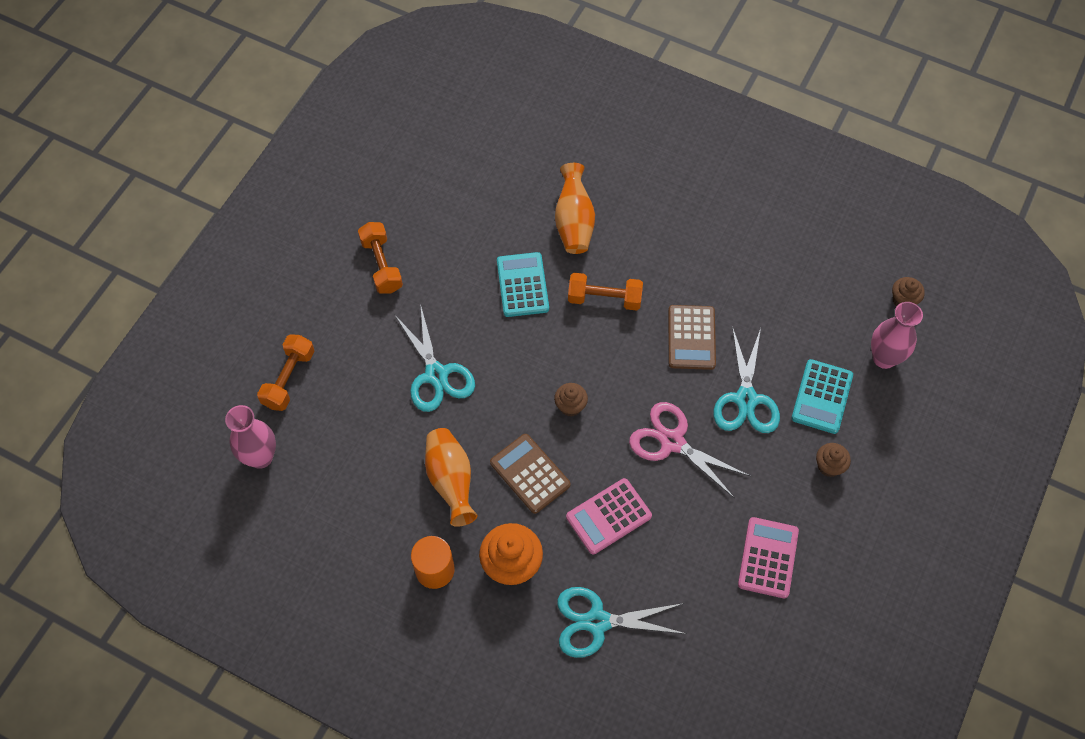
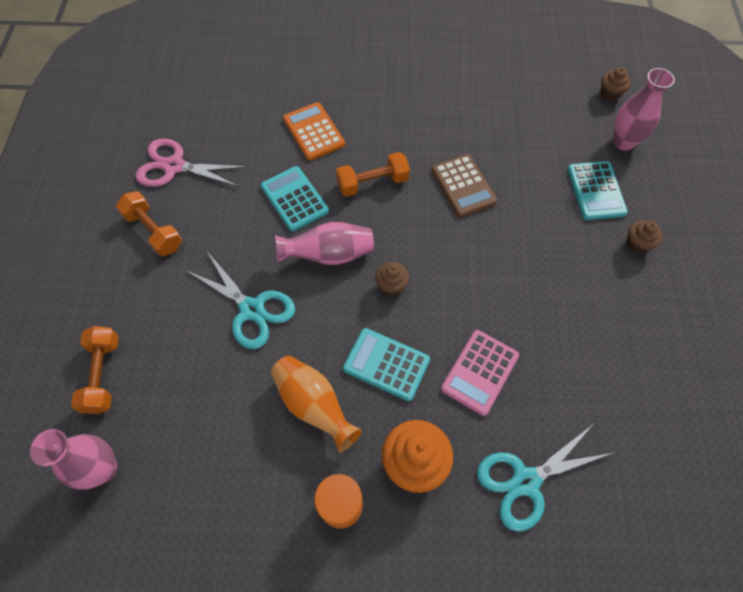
camera: 25 degrees left, 0 degrees up
brown calculator [490,434,571,514] -> turquoise calculator [343,328,430,401]
orange vase [555,163,595,254] -> orange calculator [283,102,345,161]
pink scissors [629,402,750,498] -> pink scissors moved to [135,138,248,187]
turquoise scissors [714,326,780,433] -> none
pink calculator [738,517,799,598] -> none
none -> pink vase [275,222,374,265]

